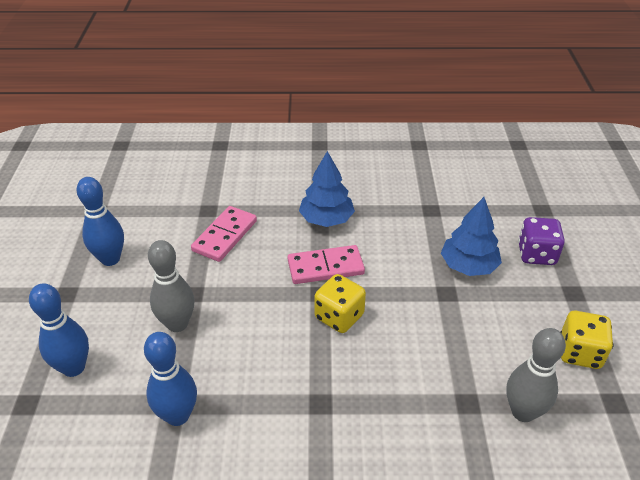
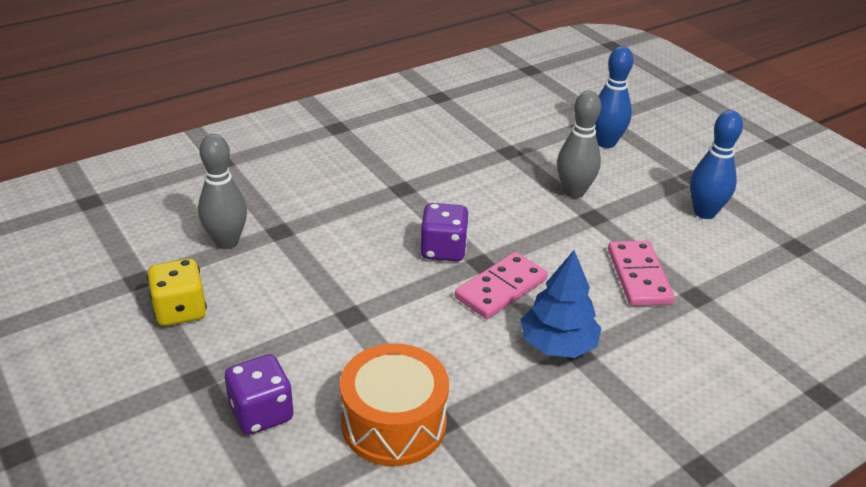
camera: 145 degrees right, 5 degrees down
blue bowling pin [144,332,197,426] -> none
yellow dice [314,274,366,333] -> purple dice [420,203,469,261]
blue tree [441,197,502,276] -> none
none -> orange drum [340,344,449,466]

